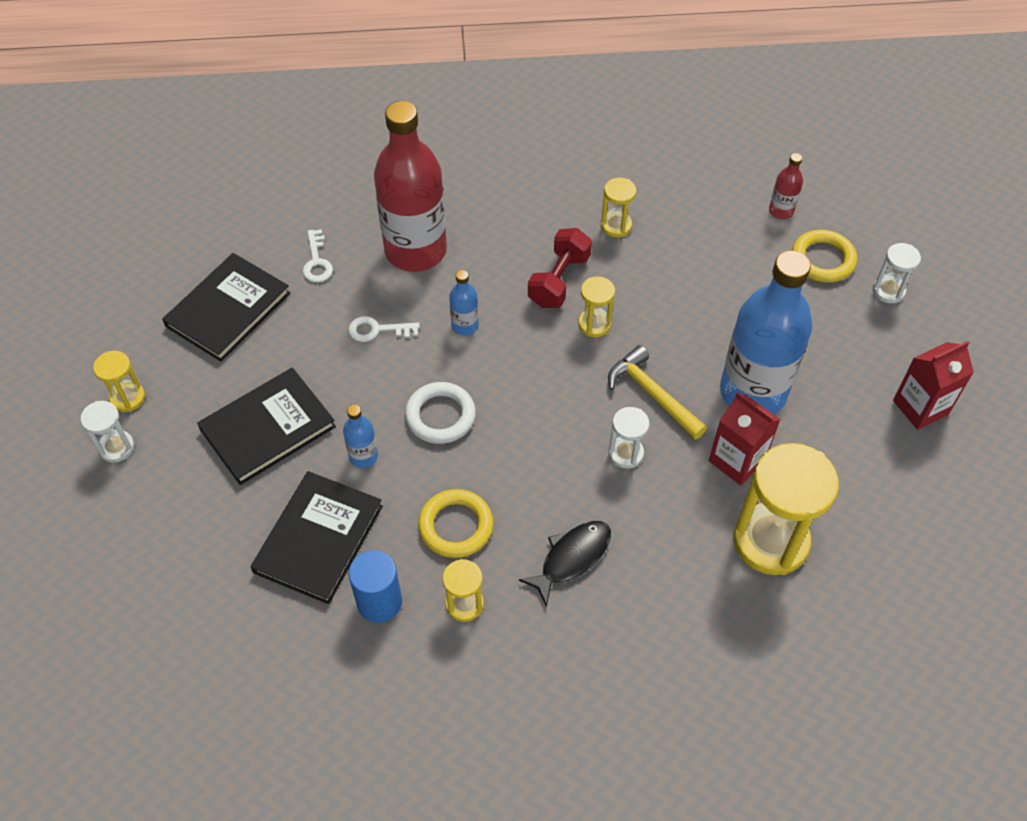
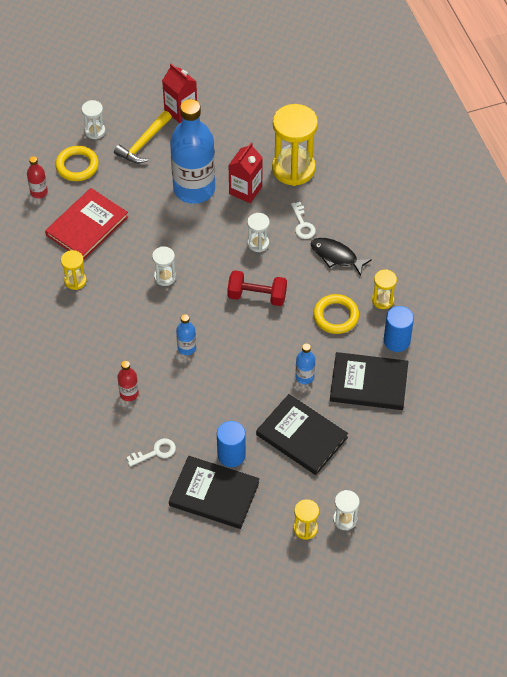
camera: 105 degrees left, 0 degrees up
white key [348,316,420,342] -> white key moved to [291,202,316,239]
red bottle [374,101,447,272] -> red bottle [117,361,139,401], size x0.42
white ring [405,382,476,444] -> none
red dumbbell [528,228,592,308] -> red dumbbell moved to [227,270,287,306]
yellow hourglass [578,276,615,337] -> white hourglass [152,246,176,286]
yellow hammer [608,345,707,440] -> yellow hammer moved to [114,111,172,163]
none -> red book [45,188,128,259]
none -> blue cylinder [217,421,246,467]

